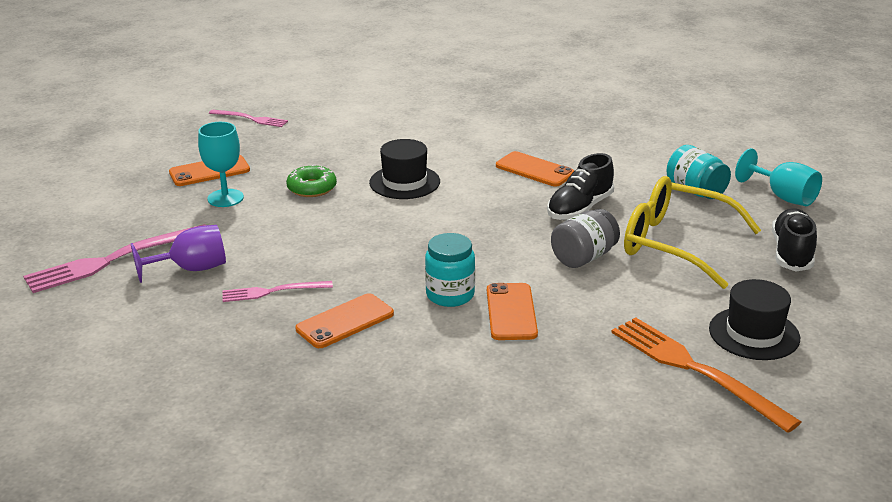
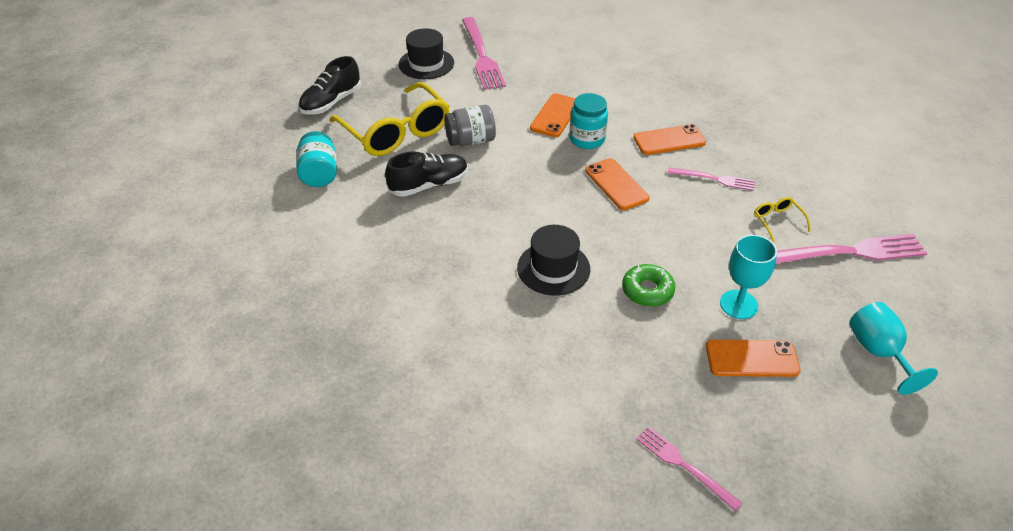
camera: 155 degrees left, 15 degrees up
purple goblet [131,225,226,283] -> yellow glasses [754,197,811,242]
orange phone [496,151,574,187] -> orange phone moved to [585,158,649,210]
orange fork [611,317,801,433] -> pink fork [462,17,506,90]
turquoise goblet [735,148,822,206] -> turquoise goblet moved to [849,302,938,395]

